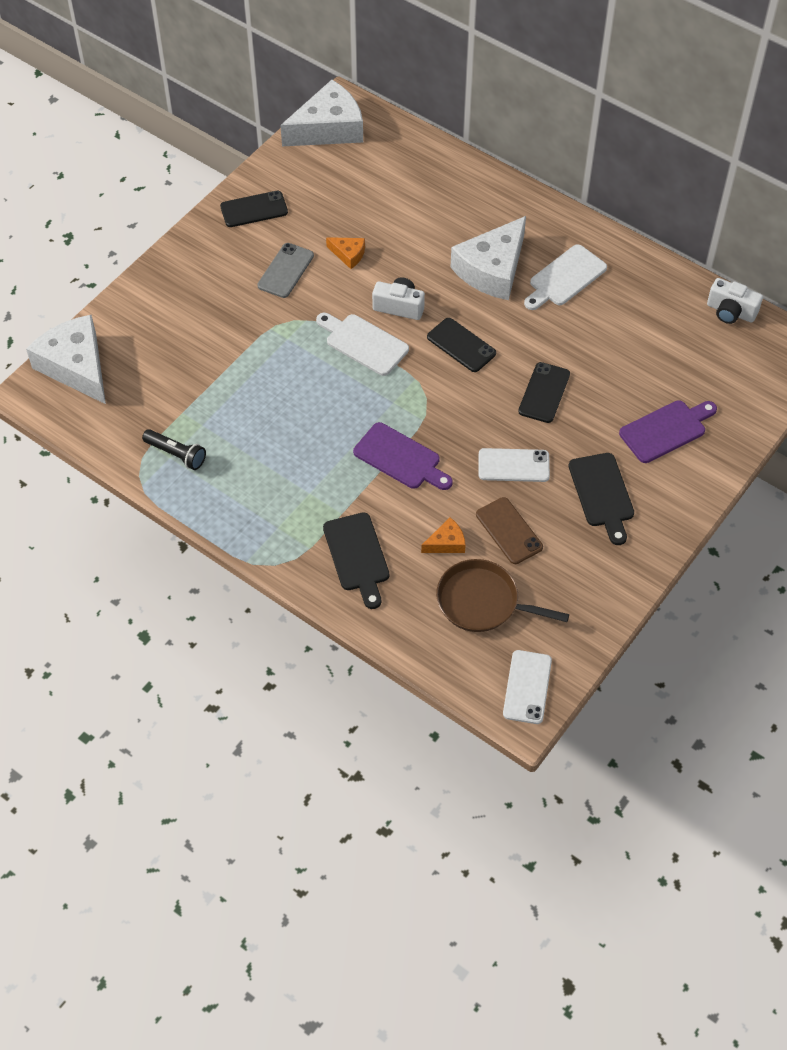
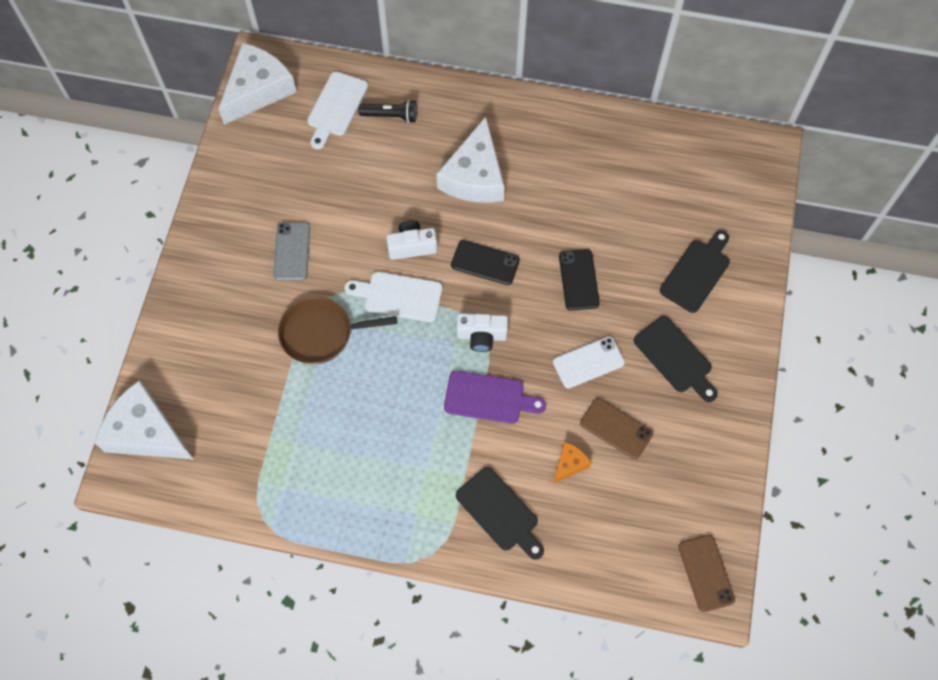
camera: 25 degrees left, 10 degrees up
black flashlight [142,429,206,470] -> black flashlight moved to [359,100,417,123]
black phone [220,191,288,227] -> none
orange cheese [326,237,365,269] -> none
brown pan [436,559,569,632] -> brown pan moved to [278,297,397,364]
white phone [503,650,552,724] -> brown phone [678,535,735,612]
white cutting board [524,244,607,310] -> white cutting board moved to [307,71,368,149]
purple cutting board [619,400,717,463] -> black cutting board [660,230,730,313]
white camera [707,278,763,324] -> white camera moved to [457,313,508,352]

